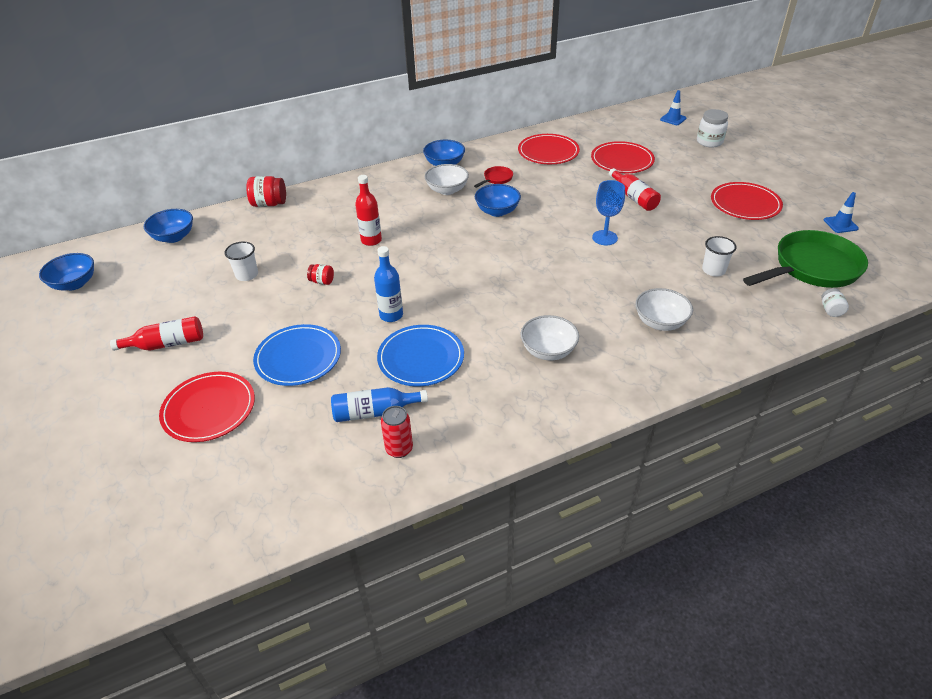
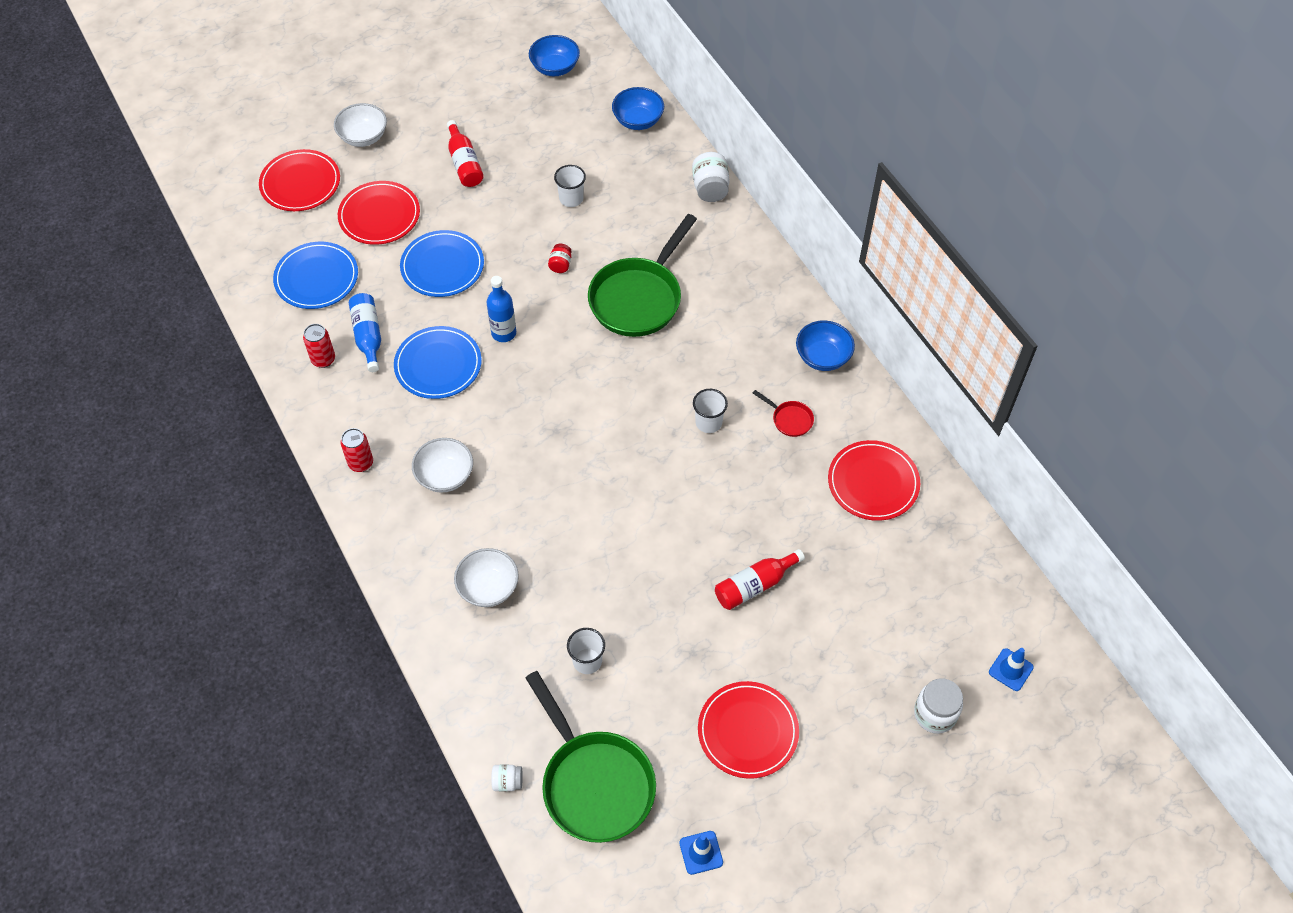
camera: 85 degrees right, 15 degrees up
red jar [246,176,286,207] -> white jar [692,152,730,202]
red bottle [355,175,382,246] -> green pan [588,214,697,337]
white bowl [425,164,469,195] -> white bowl moved to [334,103,387,147]
blue bowl [475,184,521,217] -> white cup [693,389,728,433]
red plate [591,141,655,173] -> red plate moved to [259,149,340,211]
blue goblet [592,180,625,245] -> none
none -> blue plate [273,242,358,309]
none -> red can [341,428,373,472]

